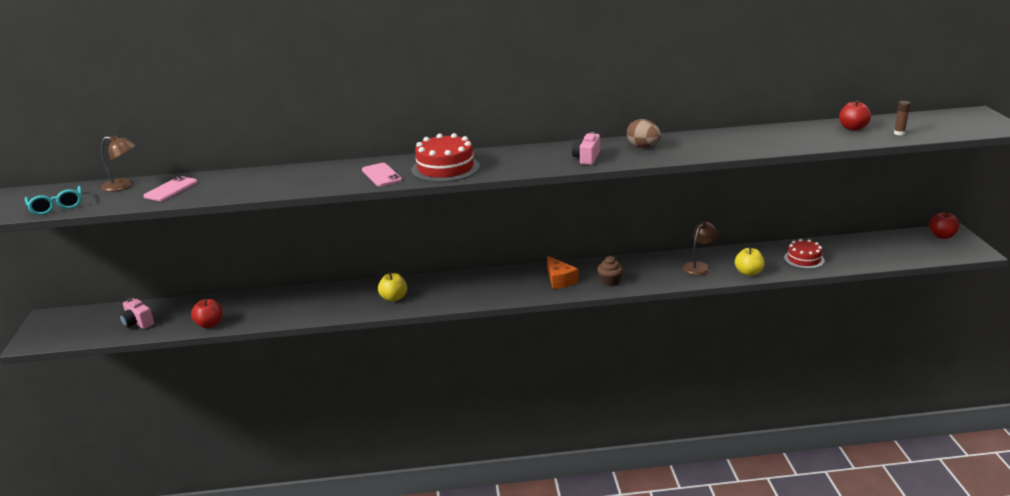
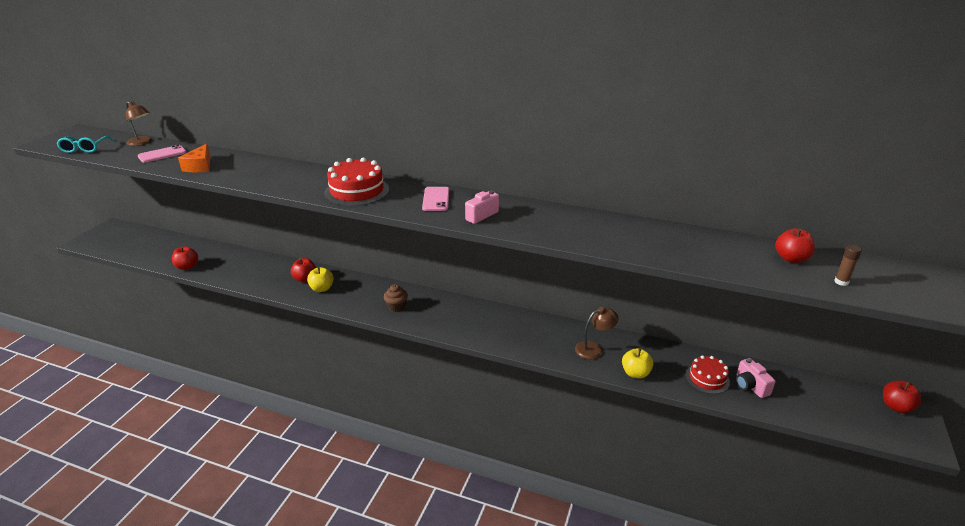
camera: 25 degrees right, 5 degrees up
pink camera [119,298,154,329] -> pink camera moved to [736,358,776,398]
pink phone [362,163,402,186] -> pink phone moved to [422,187,449,211]
orange cheese [547,256,579,289] -> orange cheese moved to [178,143,211,172]
brown cupcake [597,256,623,287] -> brown cupcake moved to [384,284,408,312]
brown egg [627,119,661,148] -> none
none -> red apple [291,258,316,283]

